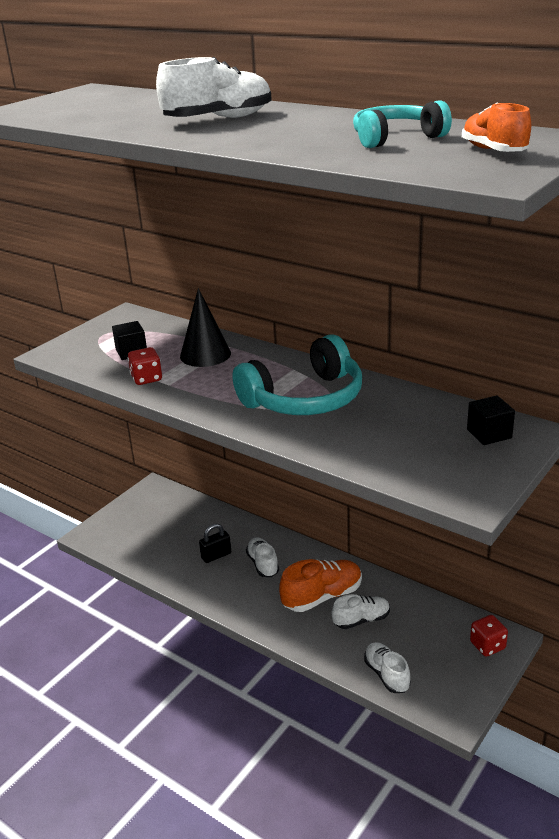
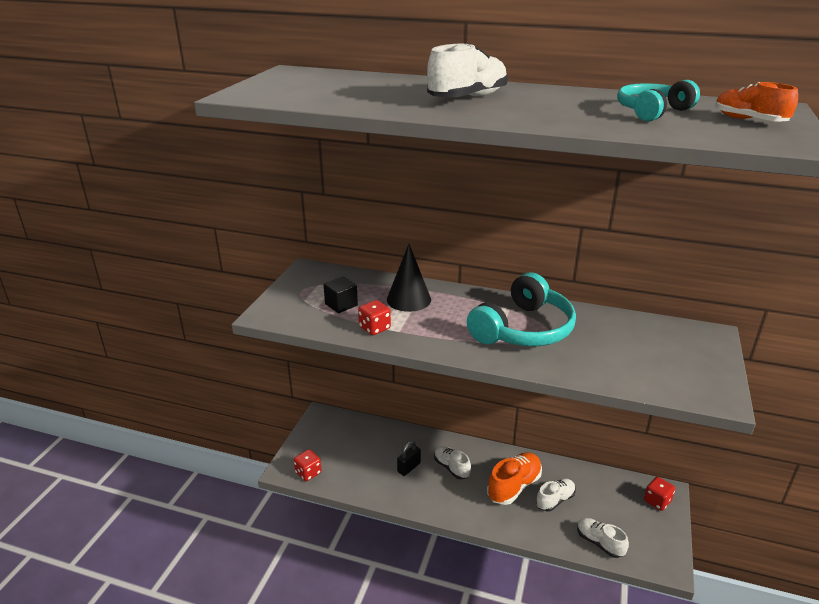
camera: 20 degrees left, 0 degrees up
black cube [467,395,515,445] -> none
none -> red dice [294,449,321,481]

